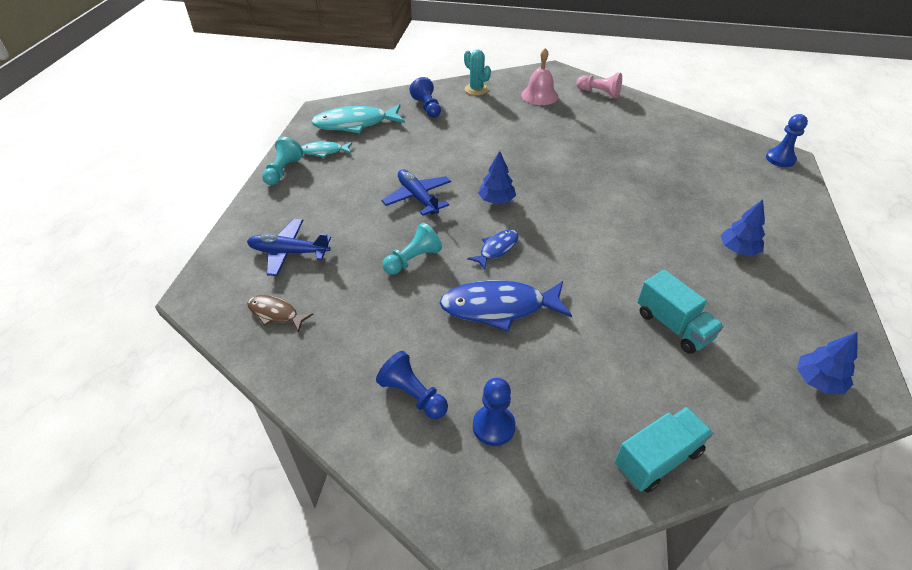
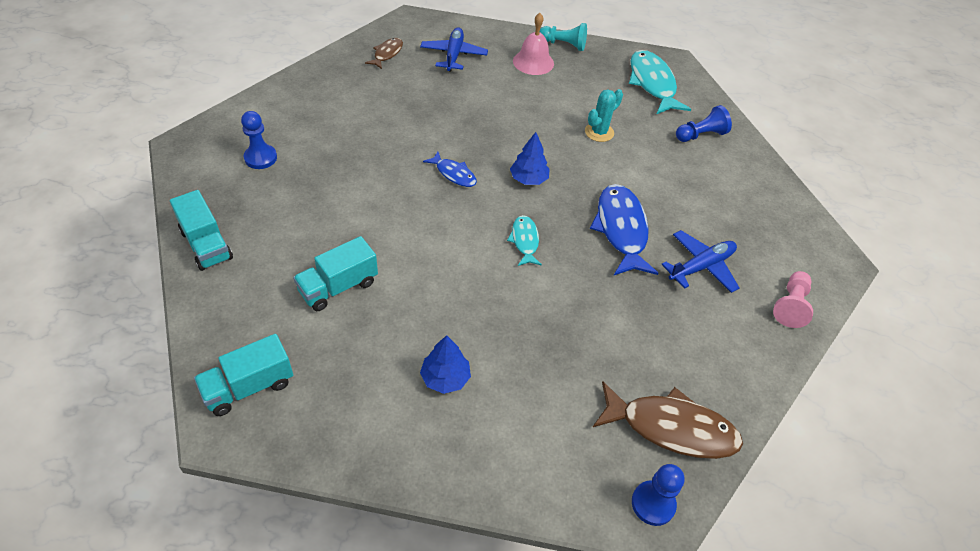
camera: 85 degrees right, 5 degrees up
turquoise fish [301,141,352,158] -> turquoise fish moved to [507,215,542,266]
blue pawn [376,351,448,419] -> none
blue plane [381,169,451,216] -> blue plane moved to [661,230,740,293]
turquoise pawn [382,223,442,275] -> none
blue fish [440,280,572,332] -> blue fish moved to [590,184,659,275]
turquoise cactus [464,49,491,95] -> turquoise cactus moved to [585,89,623,142]
pink bell [521,48,558,105] -> pink bell moved to [513,13,554,75]
blue tree [797,332,858,394] -> turquoise truck [194,334,293,416]
none -> brown fish [593,382,743,459]

